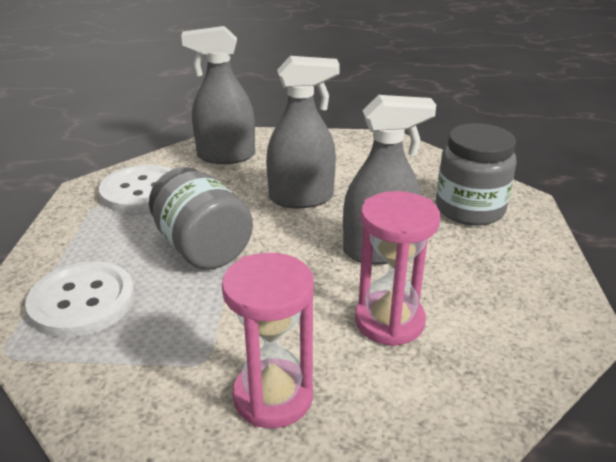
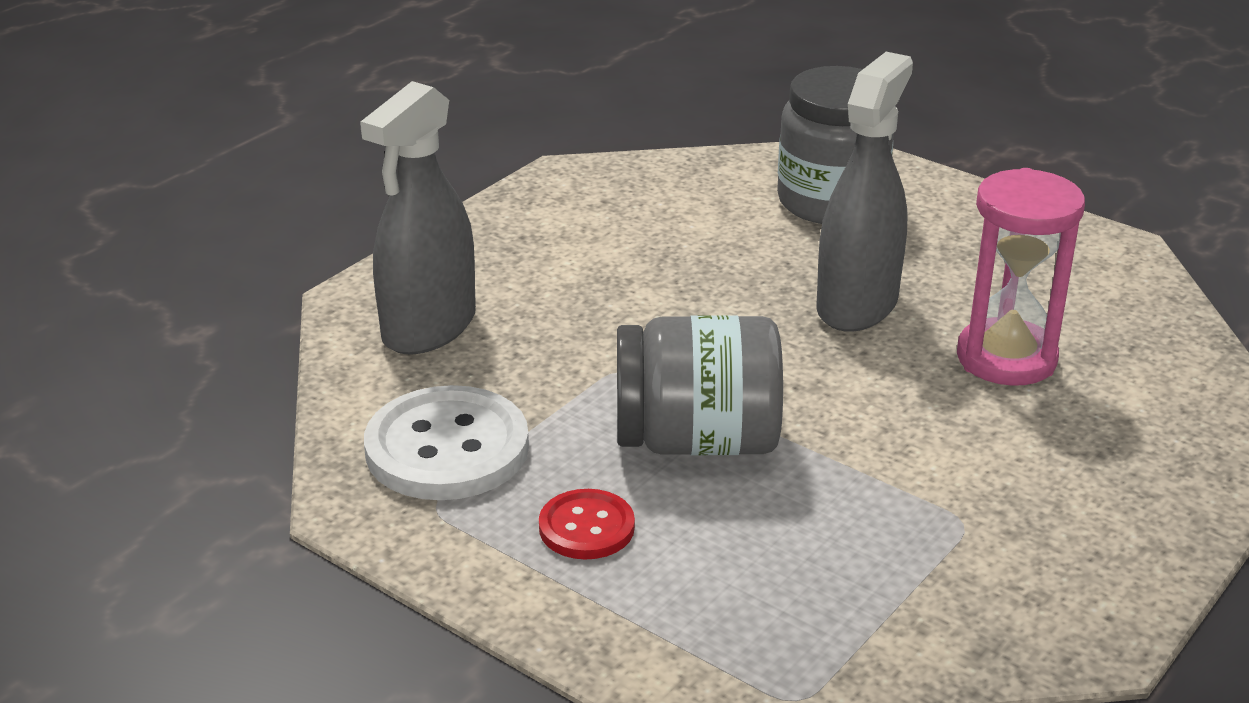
camera: 55 degrees left, 0 degrees up
white button [25,261,135,338] -> none
pink hourglass [222,253,314,428] -> none
grey spray bottle [266,56,340,208] -> none
none -> red button [539,489,635,560]

